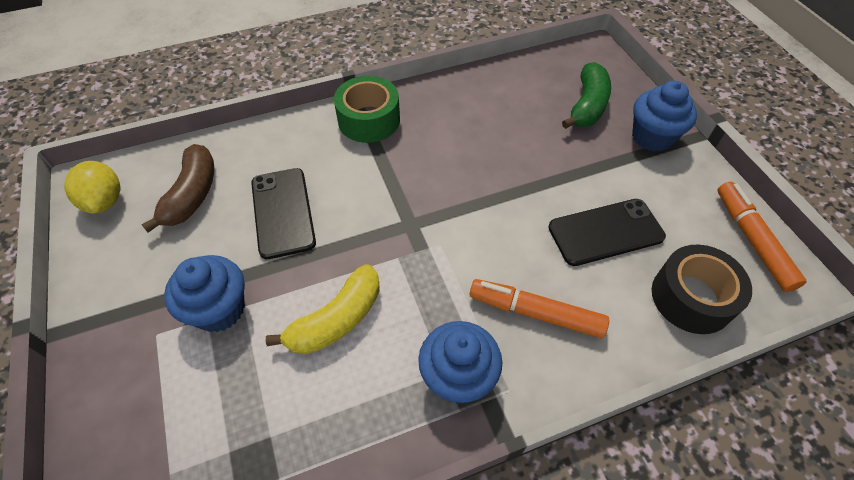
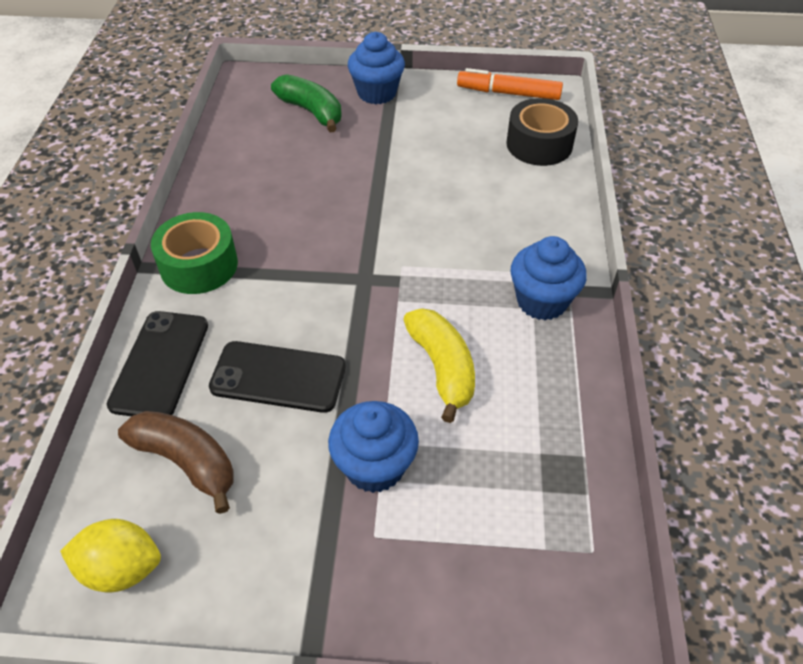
camera: 65 degrees left, 5 degrees down
orange marker [470,279,609,338] -> none
black phone [548,199,666,266] -> black phone moved to [107,311,208,416]

